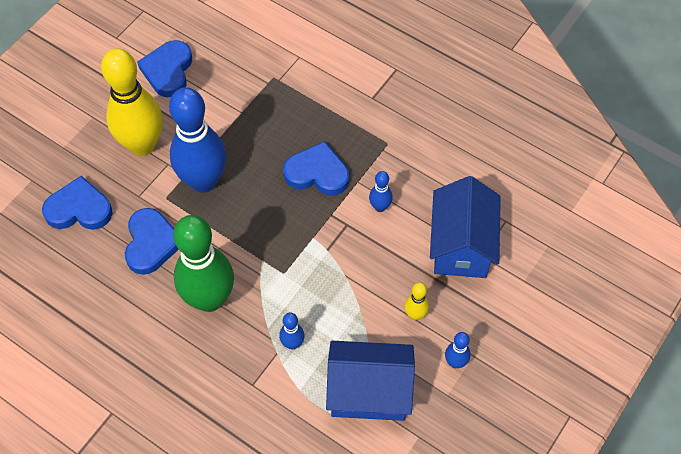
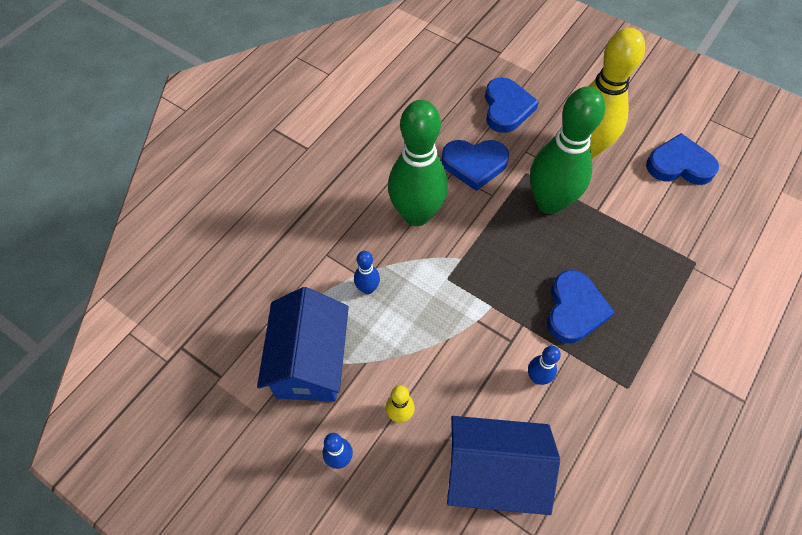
camera: 90 degrees right, 0 degrees up
blue bowling pin [169,87,227,193] -> green bowling pin [530,86,605,214]

